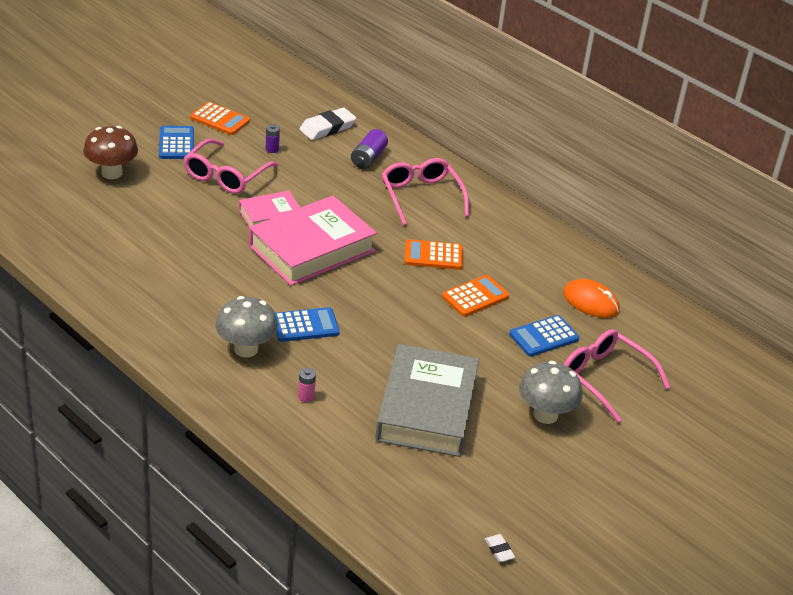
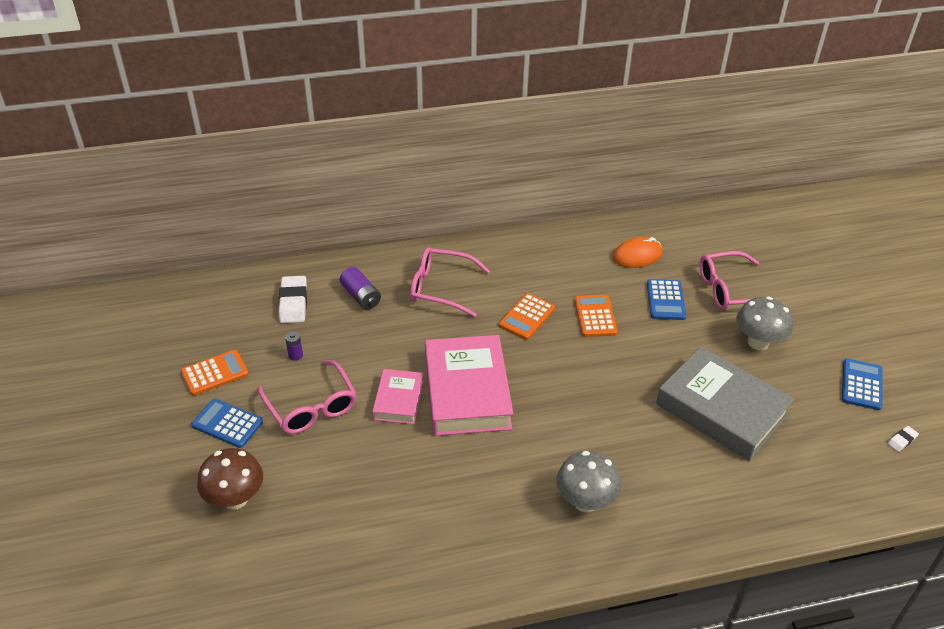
camera: 55 degrees left, 5 degrees up
blue calculator [275,307,340,342] -> blue calculator moved to [842,358,882,410]
pink battery [298,368,316,402] -> none
white eraser [485,534,515,562] -> white eraser turned 45 degrees counterclockwise [887,426,919,452]

